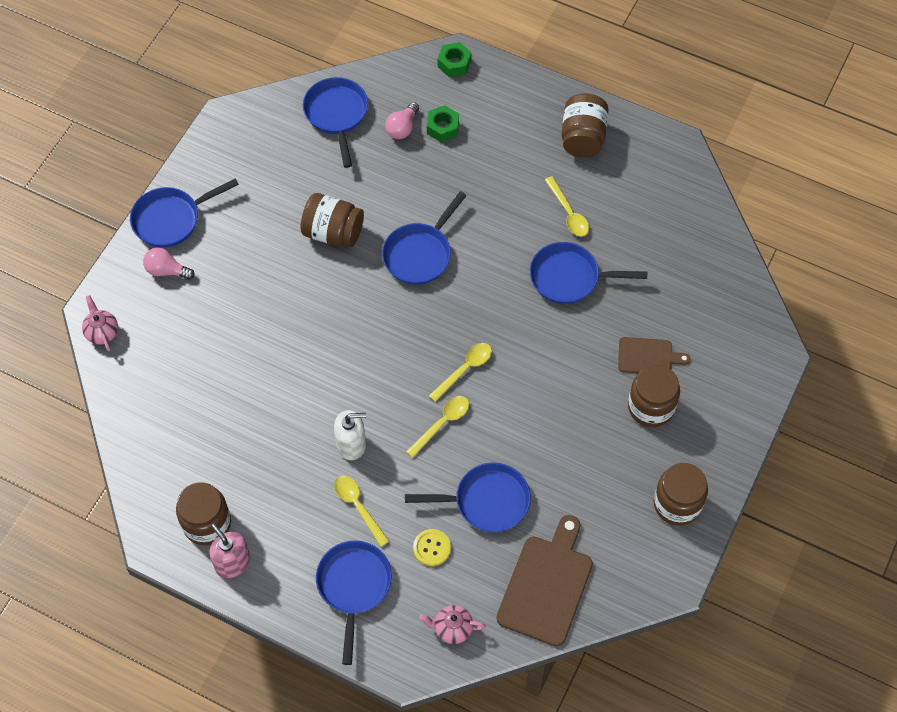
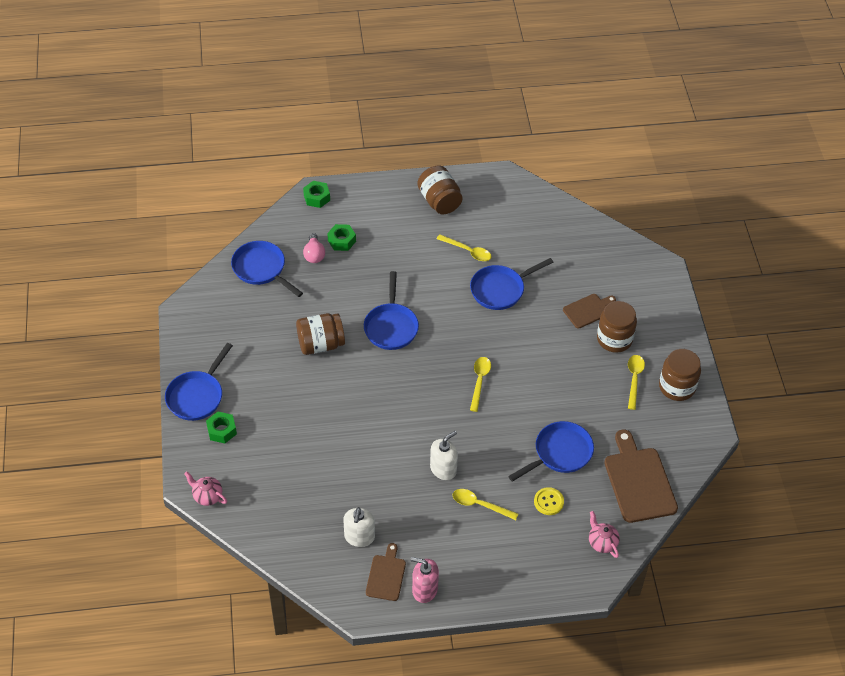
camera: 35 degrees left, 10 degrees down
pink light bulb [143,247,195,280] -> green nut [206,412,237,443]
brown jar [176,483,231,545] -> brown cutting board [366,543,406,601]
blue pan [316,540,392,665] -> none
yellow spoon [406,396,469,458] -> yellow spoon moved to [628,355,645,410]
pink teapot [419,605,486,644] -> pink teapot turned 90 degrees clockwise [589,511,620,558]
none -> white soap dispenser [343,507,375,547]

